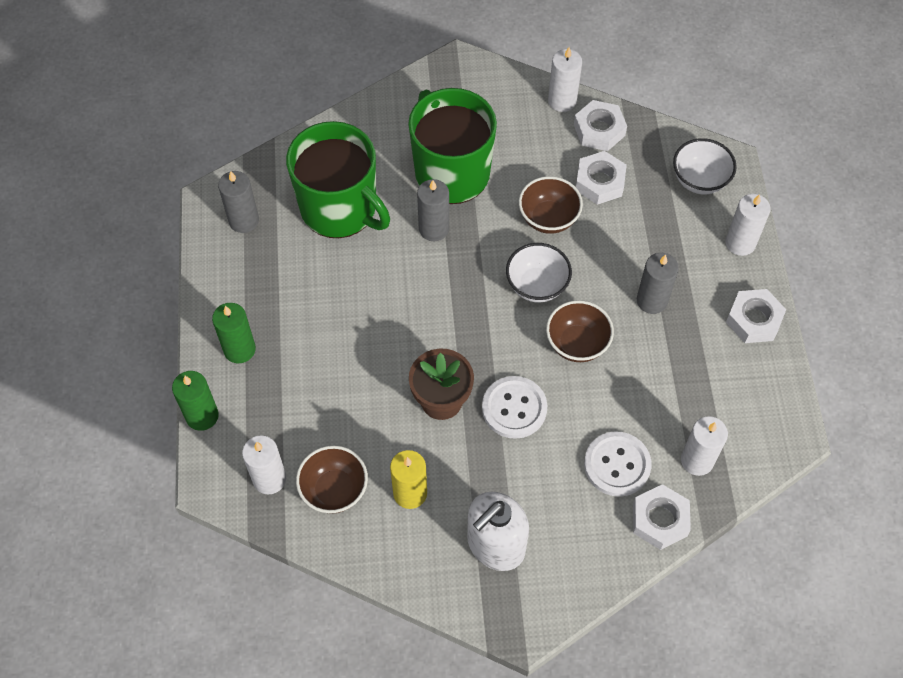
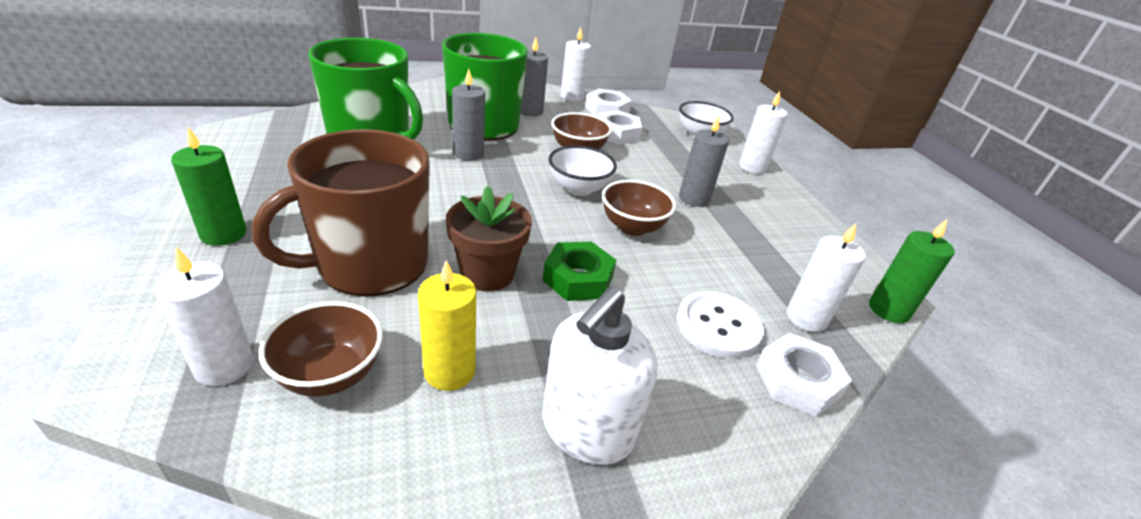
camera: 15 degrees left, 25 degrees down
green candle [172,371,219,431] -> green candle moved to [869,219,955,323]
grey candle [218,171,259,233] -> grey candle moved to [520,37,548,117]
white button [482,376,547,439] -> green nut [543,242,616,301]
white nut [726,289,786,343] -> none
none -> brown mug [252,129,430,297]

